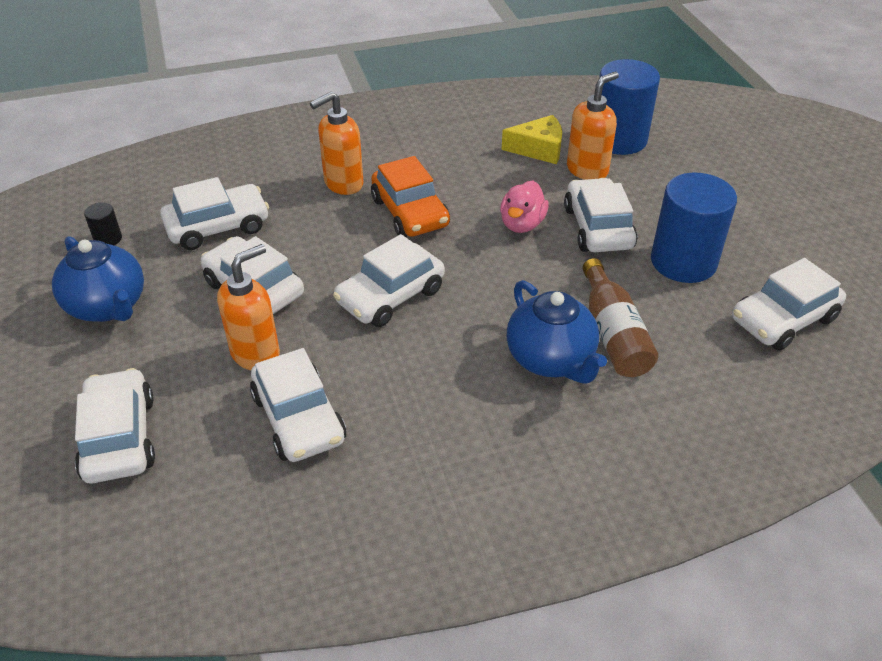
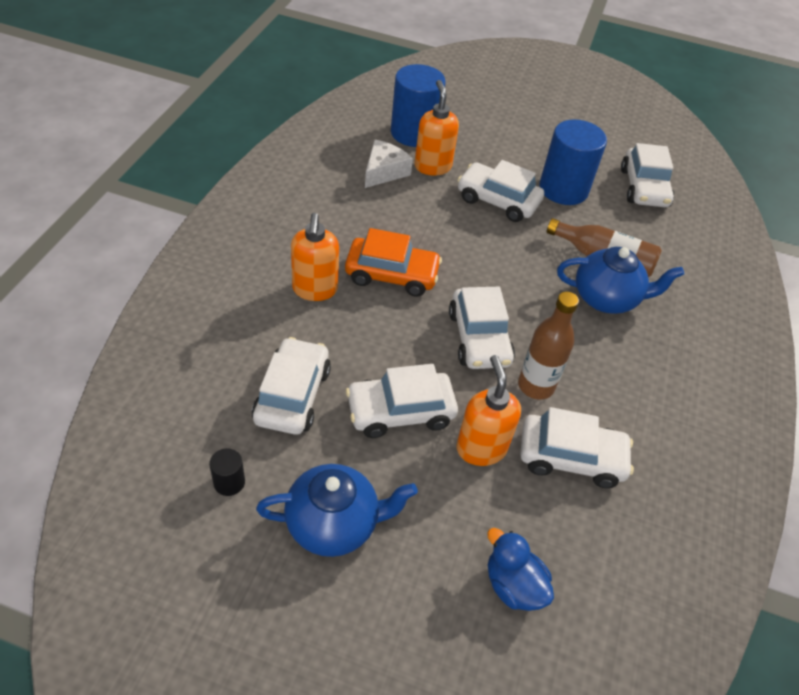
camera: 60 degrees left, 5 degrees up
white car [75,368,155,484] -> blue duck [487,528,554,611]
pink duck [500,181,549,233] -> none
yellow cheese [501,115,562,164] -> white cheese [365,140,413,188]
none -> brown bottle [518,292,579,400]

